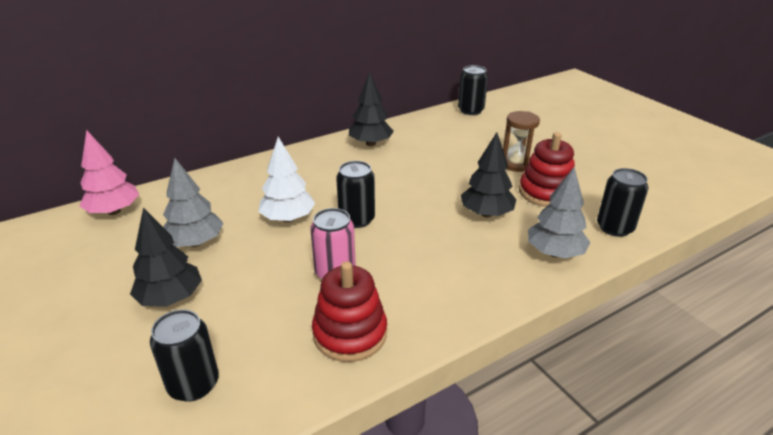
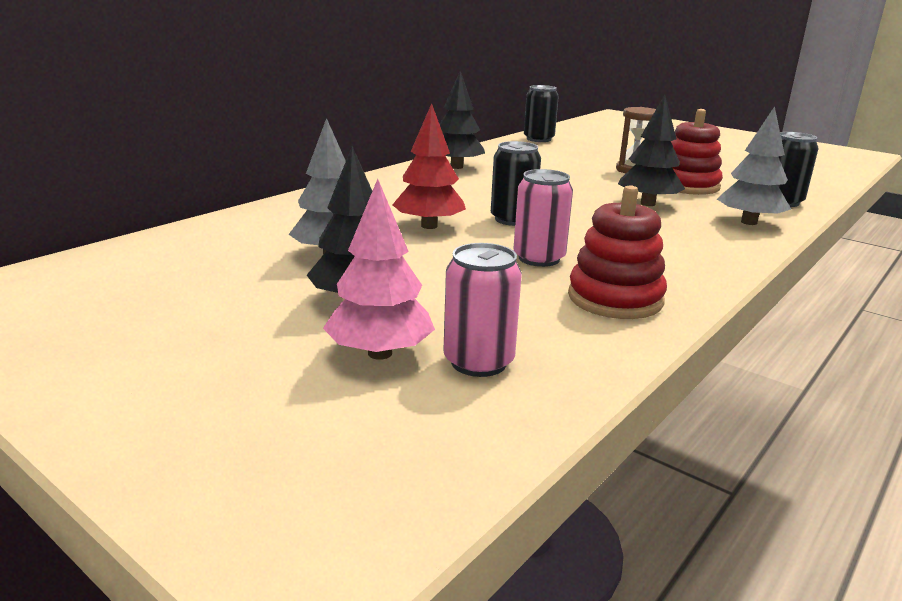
camera: 20 degrees left, 10 degrees down
pink tree [79,130,139,215] -> pink tree moved to [323,179,435,360]
black can [150,310,219,401] -> pink can [443,243,522,377]
white tree [258,137,315,222] -> red tree [392,103,466,229]

